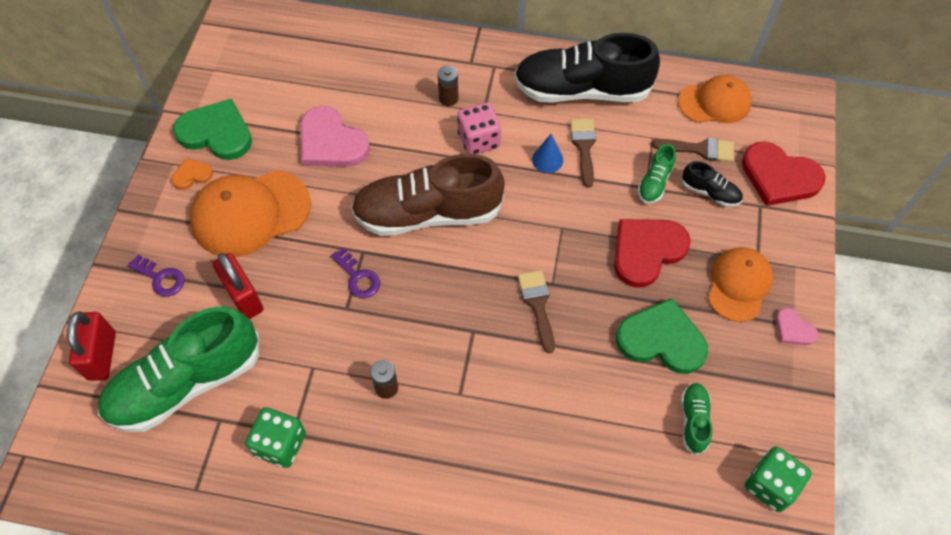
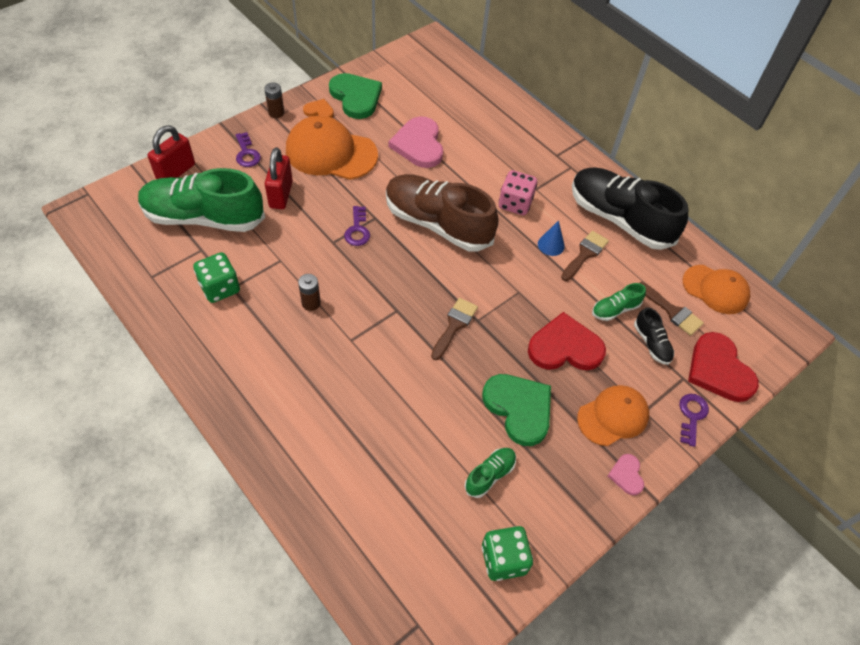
camera: 35 degrees right, 5 degrees down
brown battery [438,65,458,106] -> brown battery moved to [264,83,284,118]
none -> purple key [680,394,709,447]

